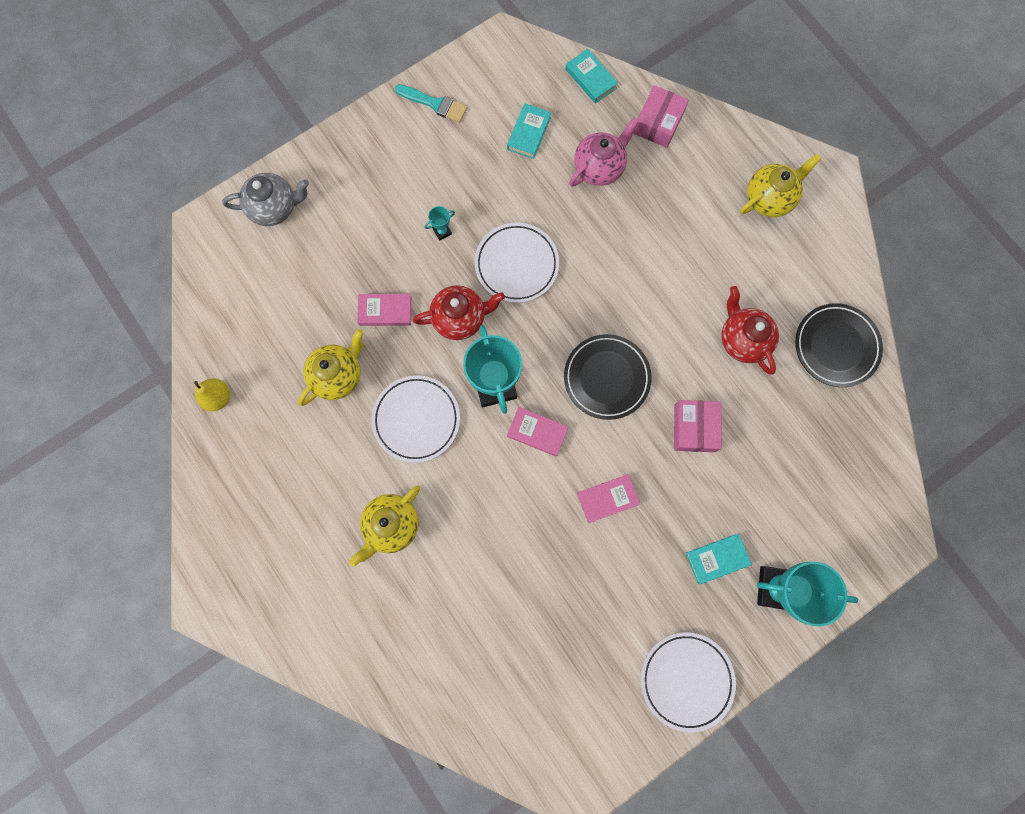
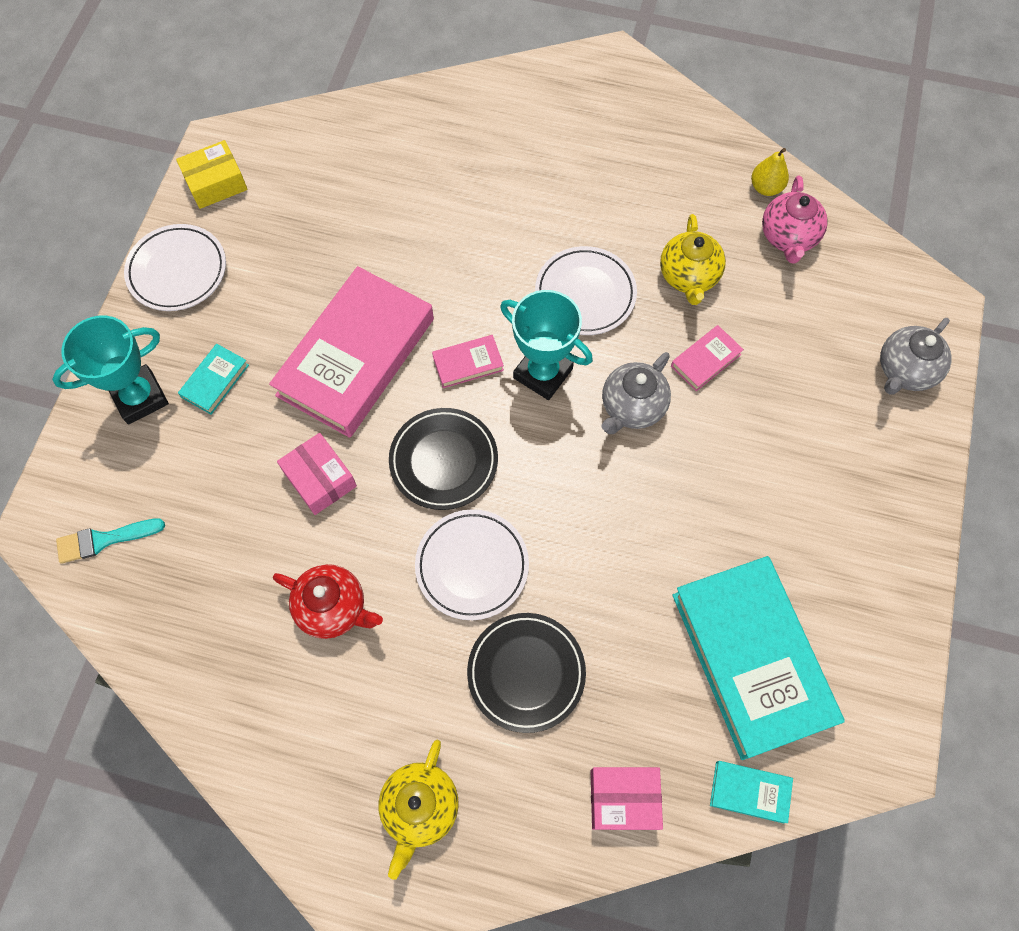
camera: 140 degrees right, 10 degrees down
yellow teapot [349,485,420,567] -> none
turquoise brush [395,84,468,123] -> turquoise brush moved to [56,518,165,564]
red teapot [413,285,505,340] -> grey teapot [601,352,671,434]
turquoise trophy [425,206,455,241] -> none
white plate [475,222,559,303] -> white plate moved to [415,509,529,620]
turquoise book [507,103,551,159] -> turquoise book [672,556,845,760], size x2.43
pink teapot [569,118,639,187] -> pink teapot moved to [762,176,828,264]
pink book [577,474,640,523] -> pink book [269,266,434,438], size x2.43
pink box [633,85,689,148] -> pink box turned 75 degrees counterclockwise [591,767,663,830]
black plate [795,303,883,387] -> black plate moved to [467,613,586,733]
none -> yellow box [176,140,248,209]

